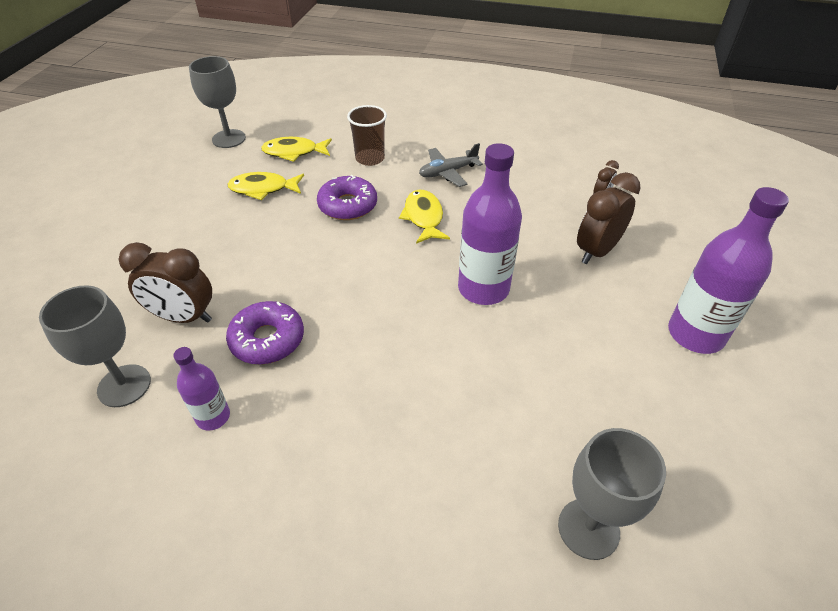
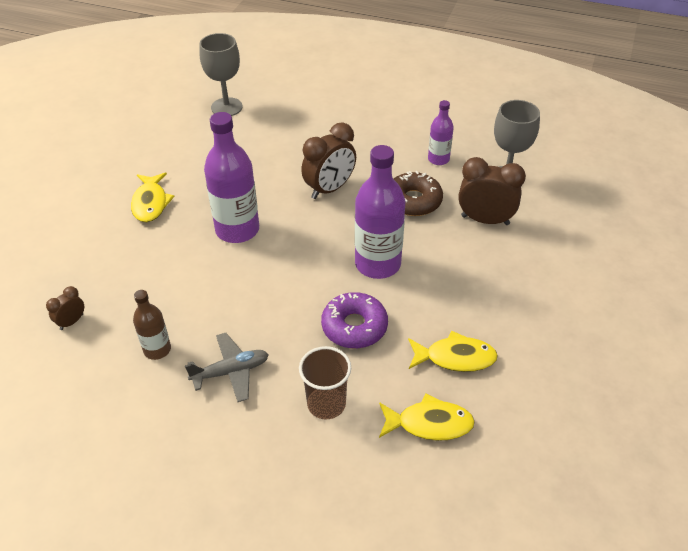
camera: 175 degrees left, 0 degrees up
grey goblet [189,56,246,148] -> none
purple donut [226,301,304,365] -> brown donut [393,171,443,216]
yellow fish [399,190,450,244] -> yellow fish moved to [131,172,175,222]
brown clock [577,172,640,264] -> brown clock moved to [301,122,356,199]
purple bottle [668,187,789,354] -> purple bottle moved to [355,145,405,279]
none -> brown bottle [133,290,171,360]

